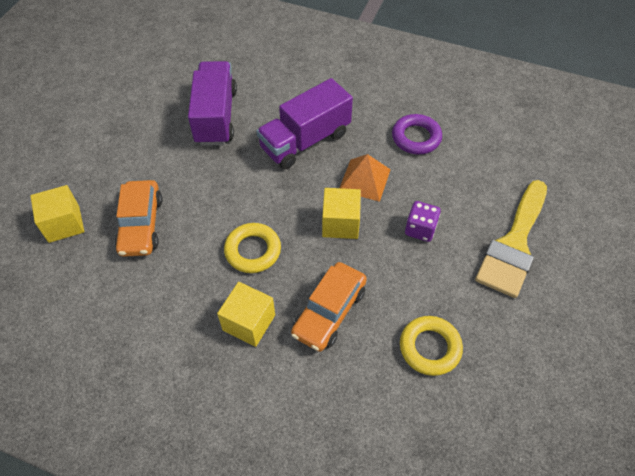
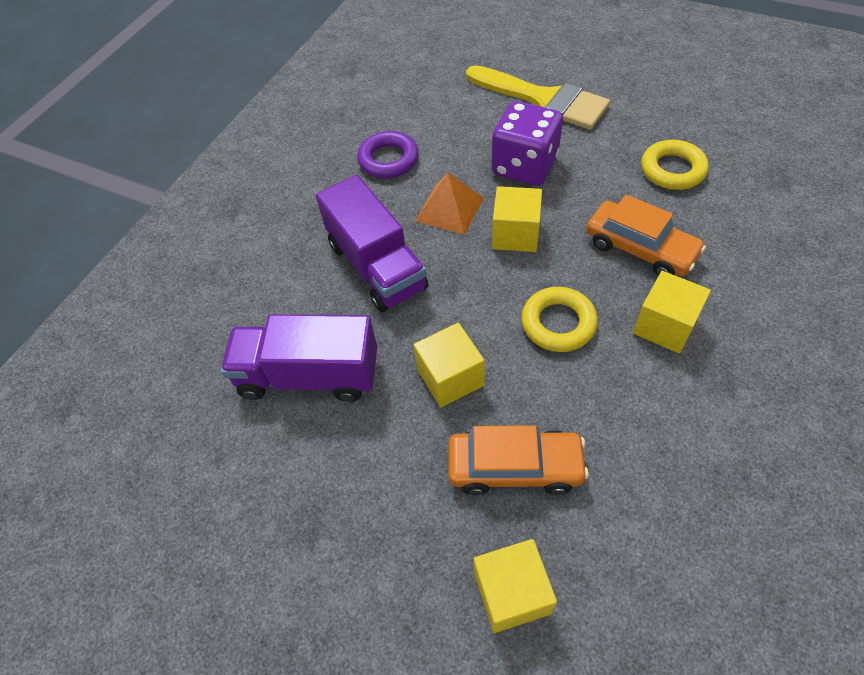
camera: 80 degrees left, 0 degrees up
purple dice [405,201,441,242] -> purple dice [492,101,563,186], size x1.74
none -> yellow cube [413,323,485,407]

